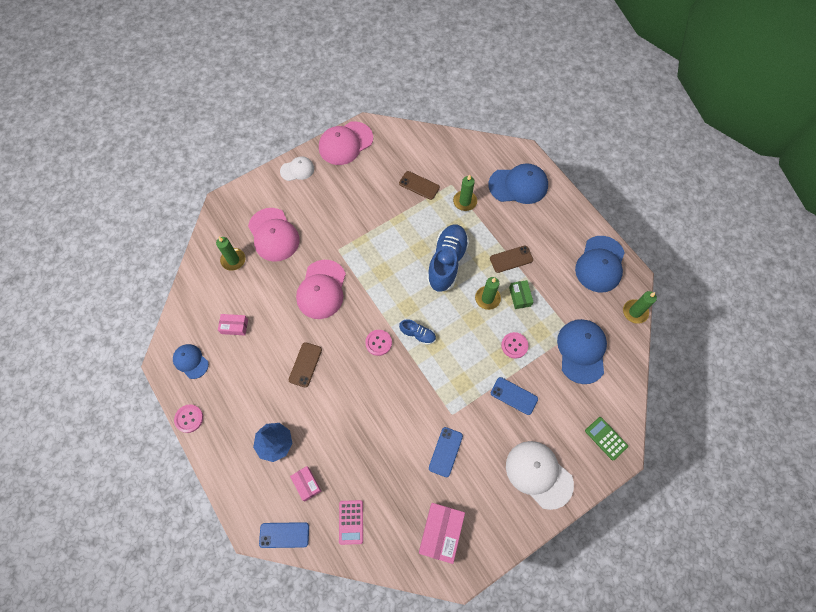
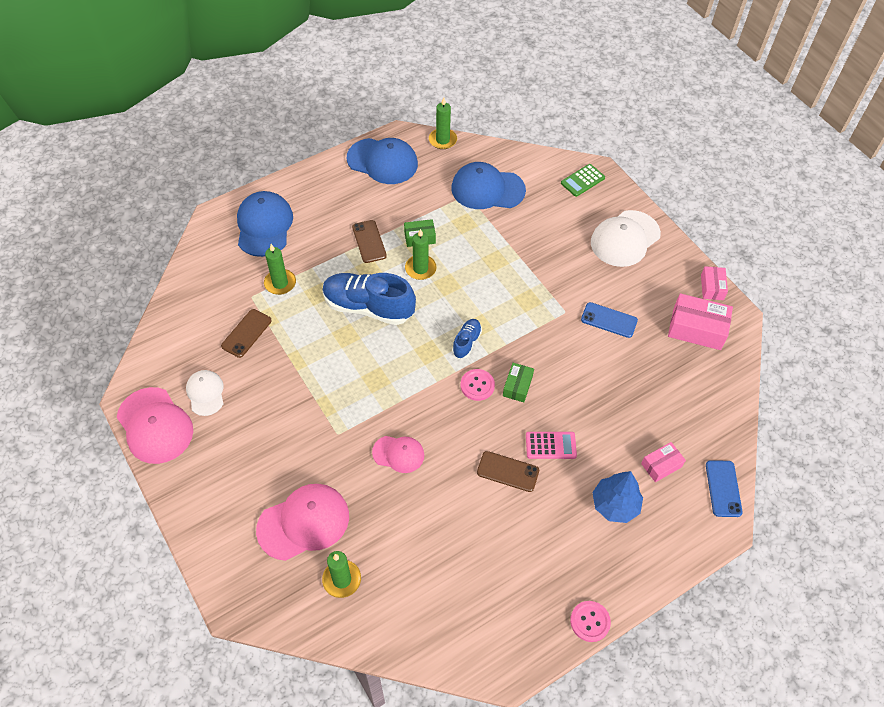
camera: 90 degrees left, 10 degrees down
blue cap [173,344,209,379] -> none
pink box [218,314,248,335] -> pink box moved to [701,266,728,300]
white cap [280,156,314,181] -> white cap moved to [186,370,224,416]
pink cap [296,260,346,319] -> pink cap [372,436,424,473], size x0.58
pink calculator [339,500,363,545] -> pink calculator moved to [526,432,577,459]
blue phone [491,377,538,415] -> none
pink button [501,332,528,359] -> none
none -> green box [503,363,534,402]

